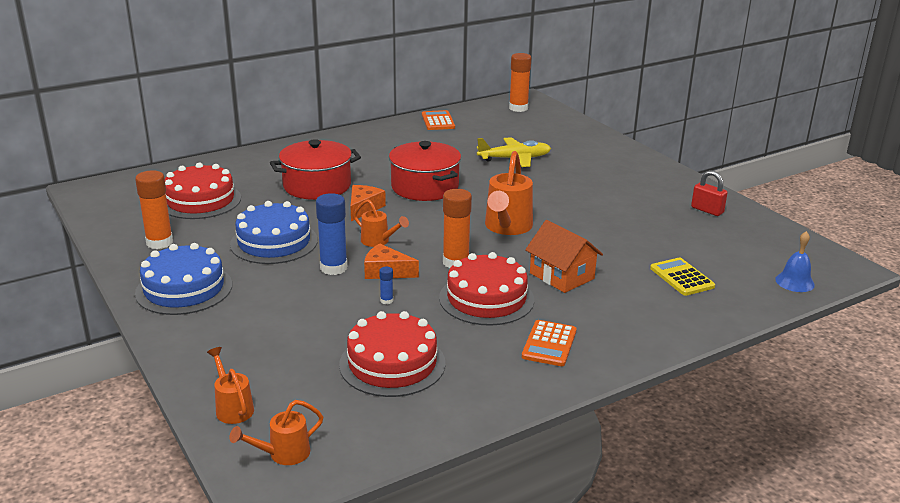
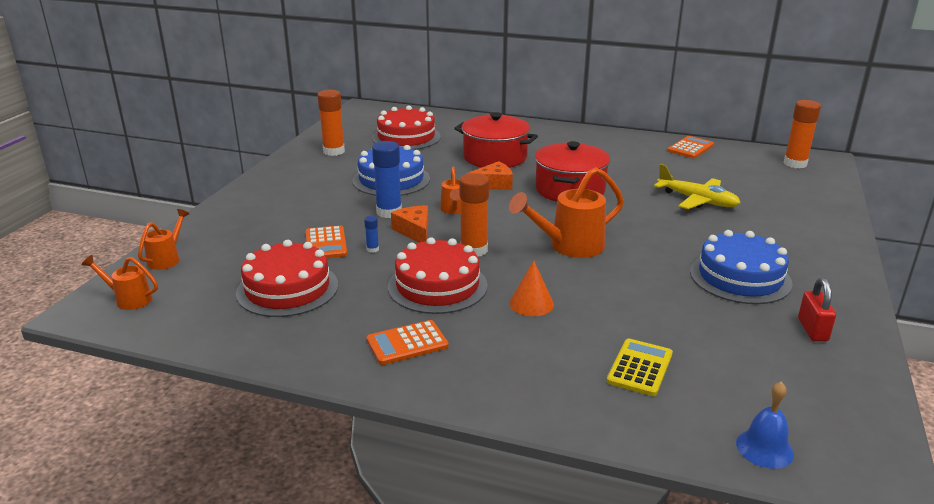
camera: 50 degrees right, 0 degrees up
blue cake [135,243,232,315] -> blue cake moved to [690,230,793,304]
orange house [525,220,603,293] -> orange cone [510,260,554,316]
none -> orange calculator [306,225,347,258]

